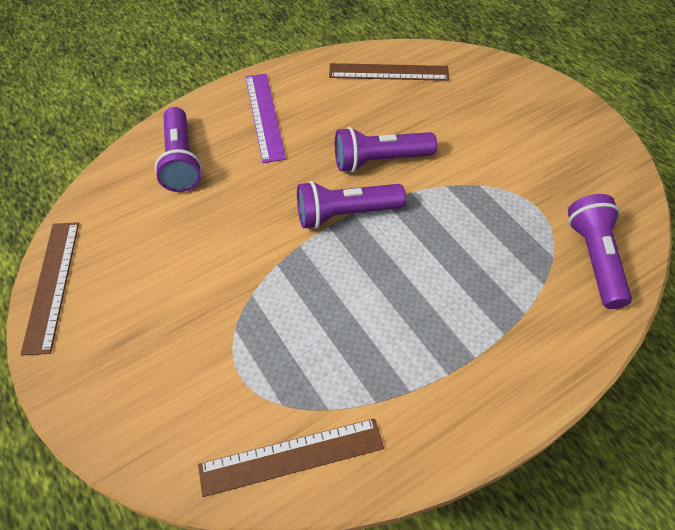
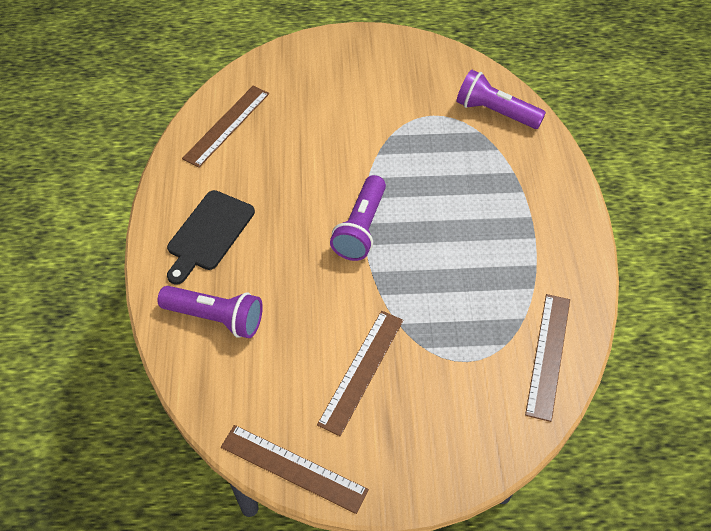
camera: 60 degrees left, 0 degrees up
purple ruler [245,74,286,163] -> black cutting board [167,190,255,285]
purple flashlight [335,127,437,172] -> none
none -> brown ruler [317,311,404,436]

